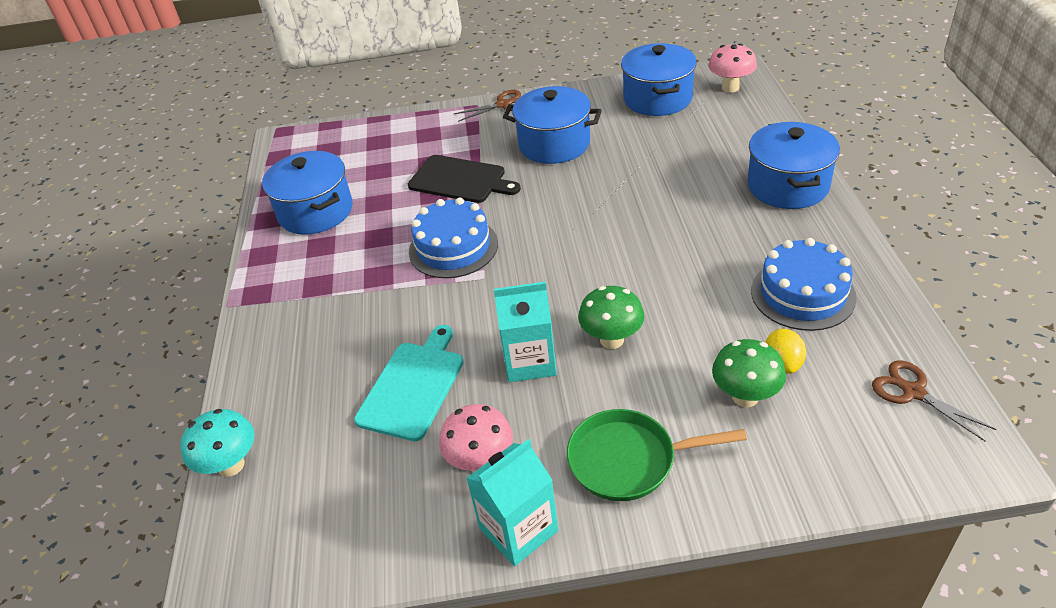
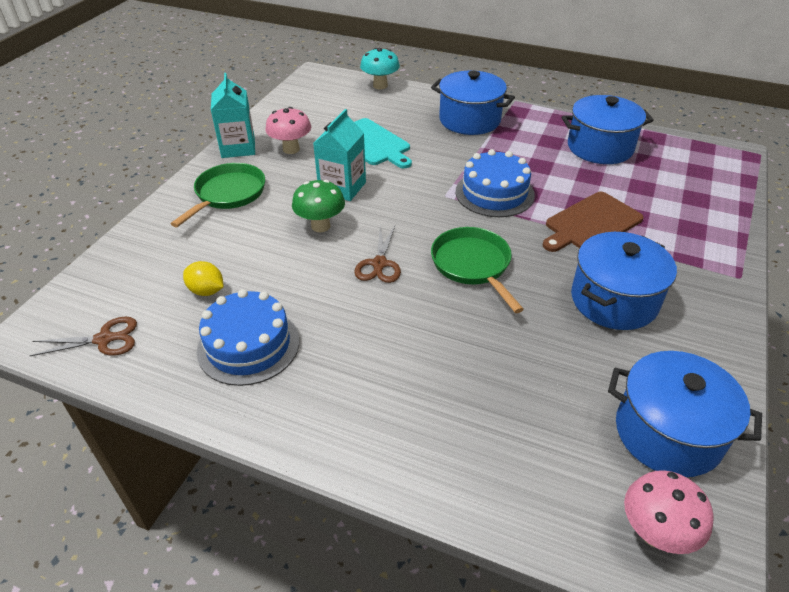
camera: 115 degrees right, 0 degrees up
black cutting board [408,155,521,203] -> brown cutting board [543,192,644,252]
brown scissors [454,90,521,122] -> brown scissors moved to [354,226,401,283]
green mushroom [712,339,786,407] -> none
blue pot [747,122,840,209] -> blue pot moved to [431,71,515,135]
none -> green pan [431,227,524,313]

